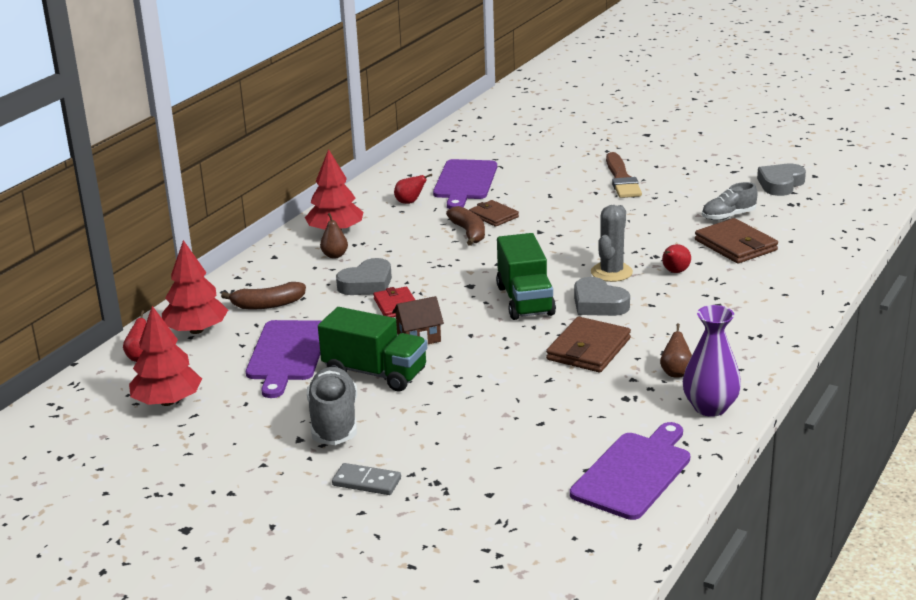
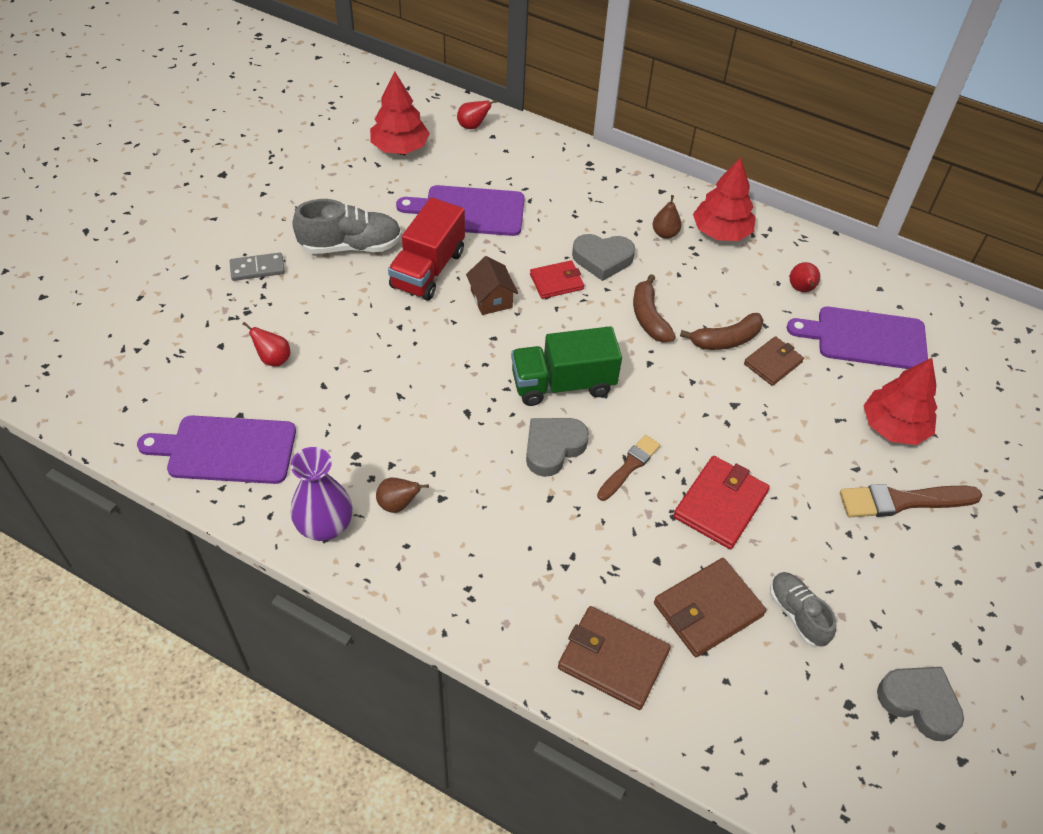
camera: 85 degrees right, 25 degrees up
red tree [162,240,228,334] -> red tree moved to [863,358,937,445]
brown banana [221,282,306,309] -> brown banana moved to [633,274,676,343]
green truck [318,307,427,391] -> red truck [388,197,465,301]
grey domino [332,463,401,495] -> grey domino turned 60 degrees clockwise [230,253,285,281]
grey heart [336,258,392,295] -> grey heart turned 45 degrees counterclockwise [572,234,635,281]
brown wallet [546,317,631,372] -> brown wallet moved to [558,606,671,710]
purple cutting board [570,422,690,520] -> purple cutting board turned 150 degrees clockwise [137,415,296,484]
grey cactus [591,205,633,282] -> brown brush [597,435,660,501]
red pear [662,244,691,273] -> red pear moved to [242,322,290,366]
none -> red wallet [673,456,770,549]

